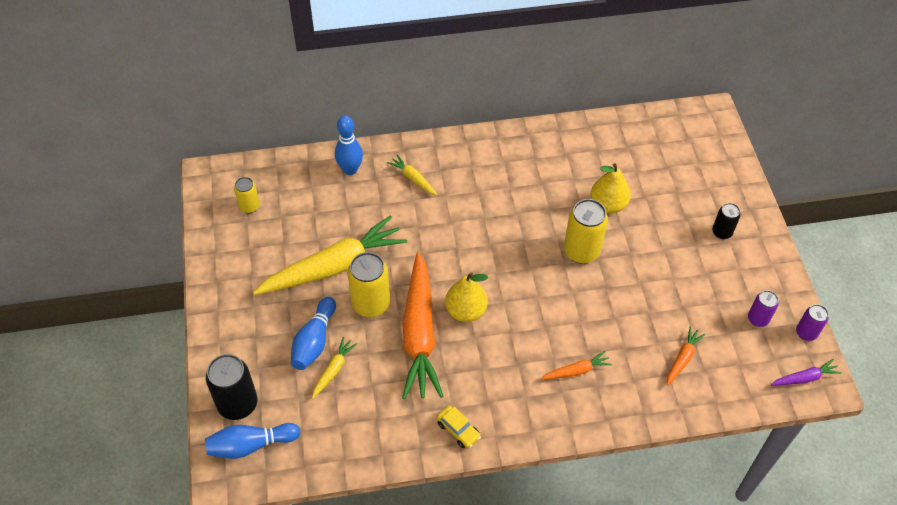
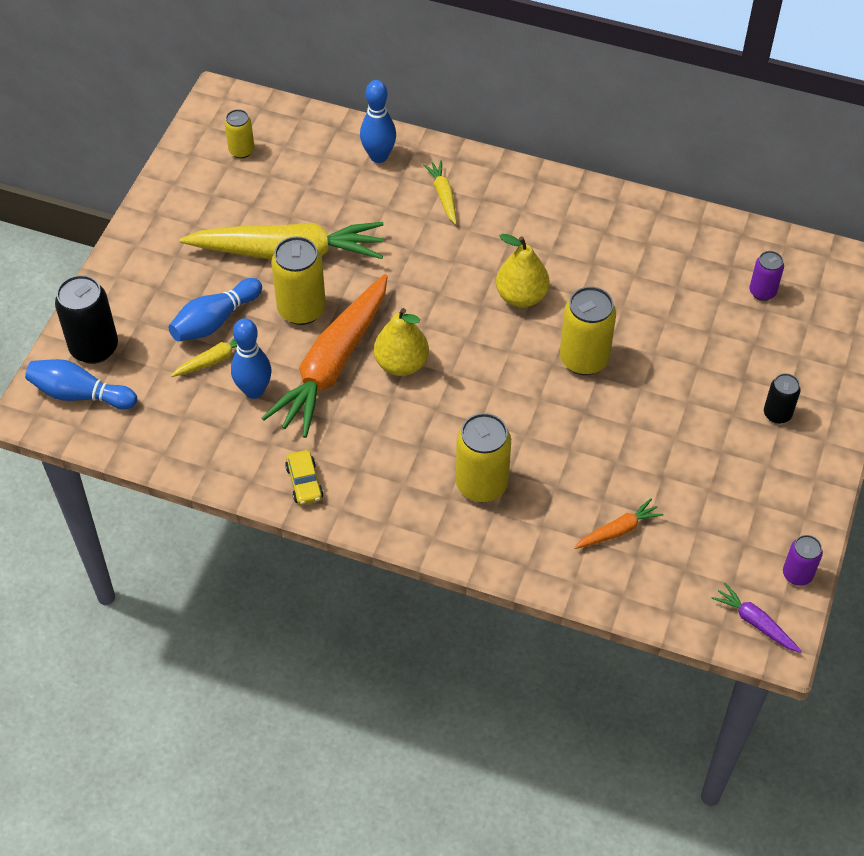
camera: 30 degrees right, 0 degrees up
orange carrot [541,351,612,380] -> yellow can [456,413,511,502]
yellow pear [590,163,631,214] -> yellow pear moved to [496,234,549,307]
purple can [748,290,779,327] -> purple can moved to [750,251,784,301]
purple carrot [771,359,842,386] -> purple carrot turned 150 degrees counterclockwise [711,583,802,653]
none -> blue bowling pin [231,318,271,399]

